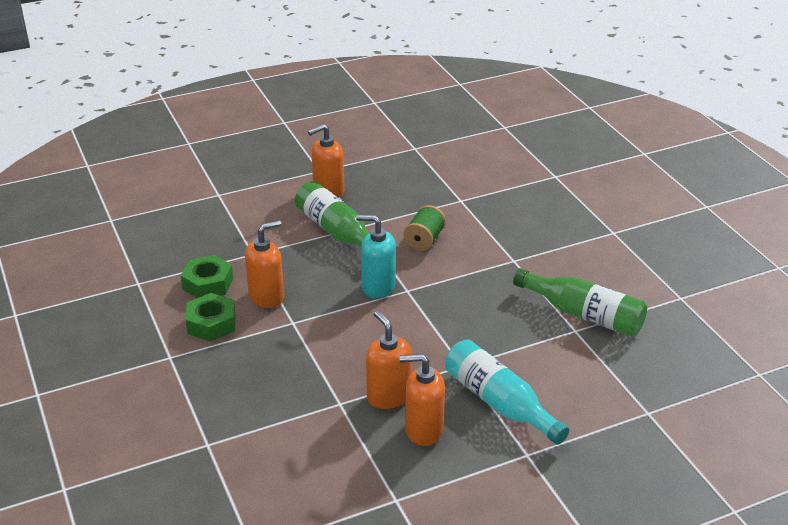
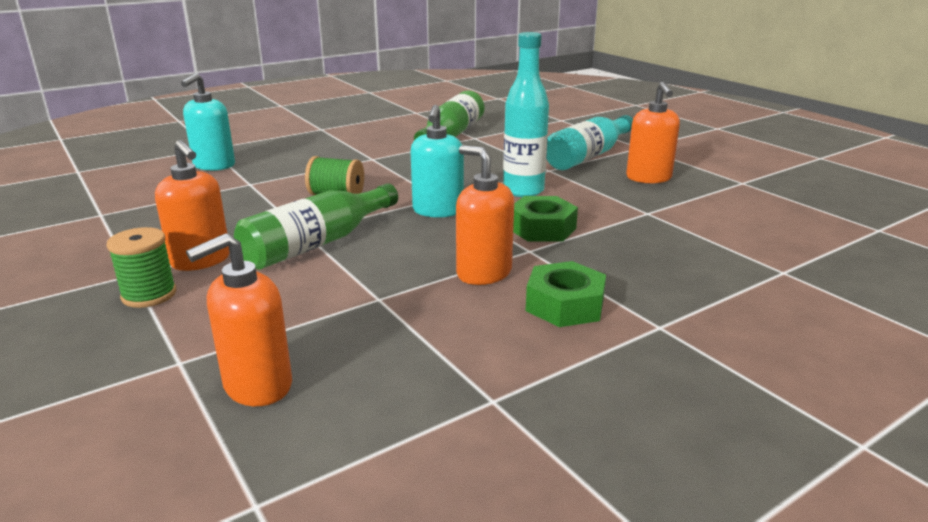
camera: 100 degrees left, 10 degrees down
green nut [181,255,233,298] -> green nut moved to [513,196,578,242]
orange soap dispenser [366,311,412,409] -> orange soap dispenser moved to [186,233,292,406]
none -> green spool [107,227,176,308]
none -> turquoise soap dispenser [181,73,235,171]
none -> turquoise bottle [503,32,549,197]

